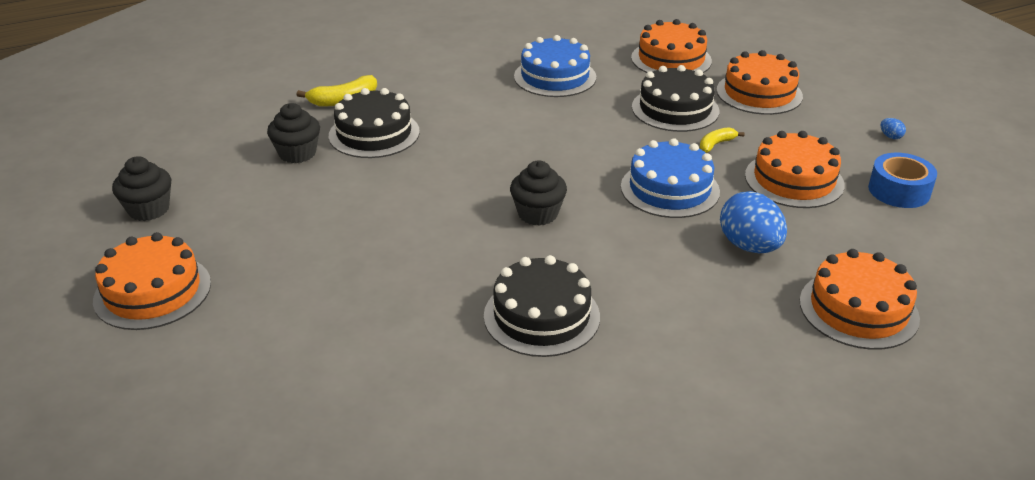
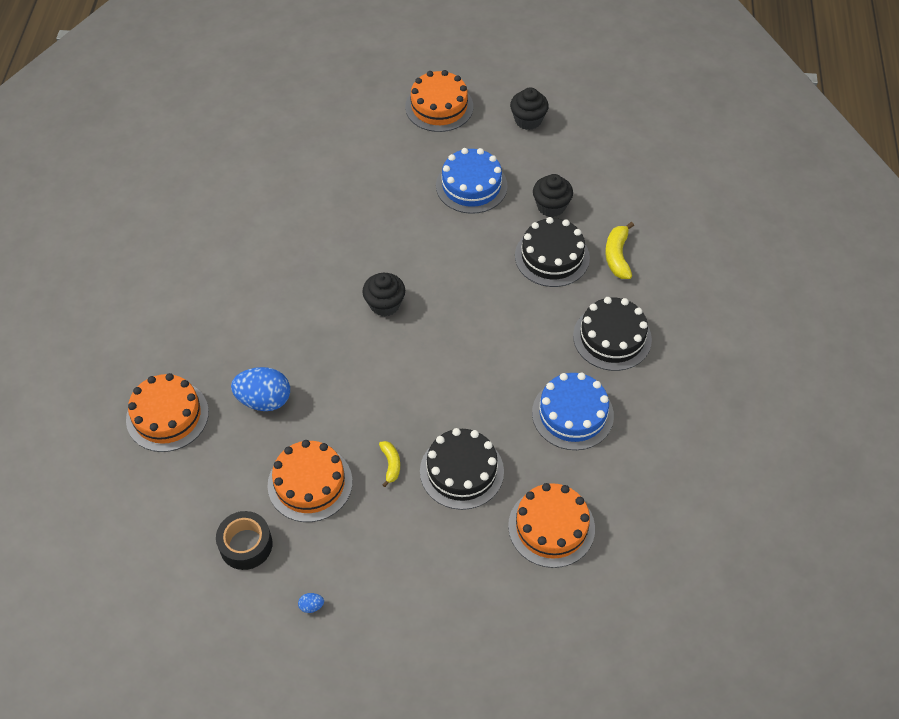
camera: 120 degrees right, 20 degrees up
black cake [484,255,600,357] -> black cake moved to [573,297,652,371]
blue cake [621,138,720,218] -> blue cake moved to [436,148,508,214]
orange cake [717,50,803,115] -> none
blue tape [868,153,937,208] -> black tape [216,511,273,570]

